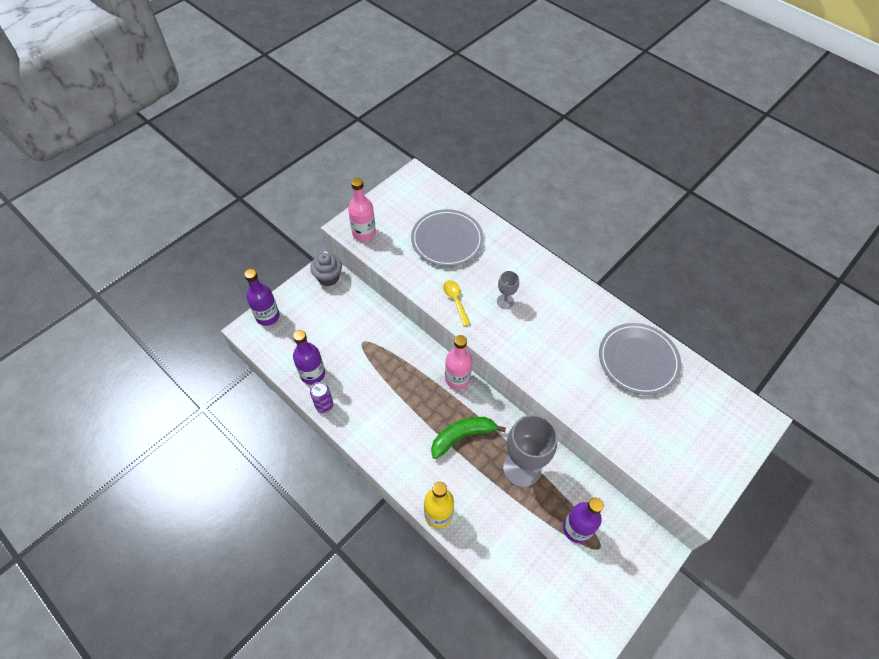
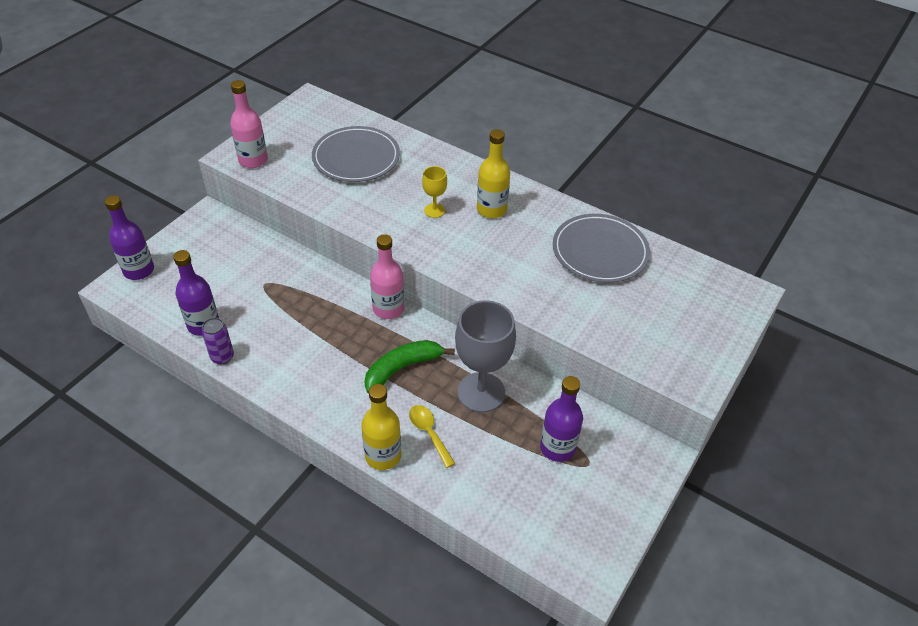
camera: 10 degrees left, 10 degrees down
grey cupcake [310,253,342,286] -> none
yellow spoon [443,280,470,326] -> yellow spoon moved to [409,405,455,468]
grey goblet [497,271,519,309] -> yellow goblet [422,166,447,218]
none -> yellow bottle [477,129,510,218]

